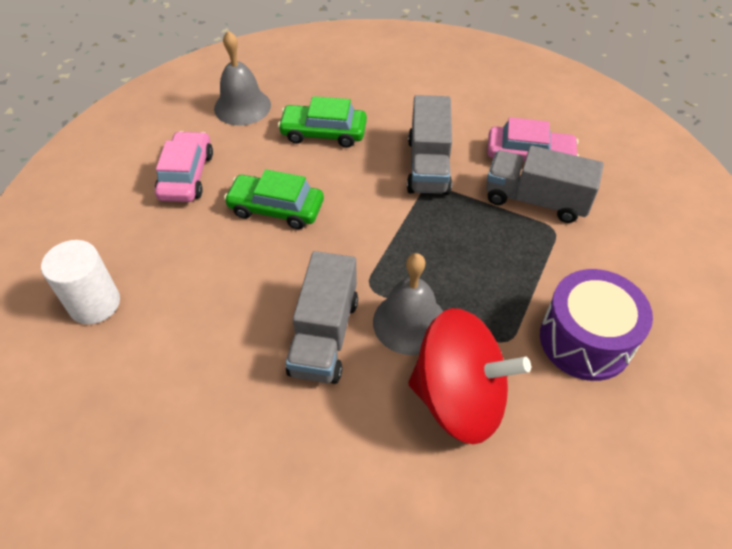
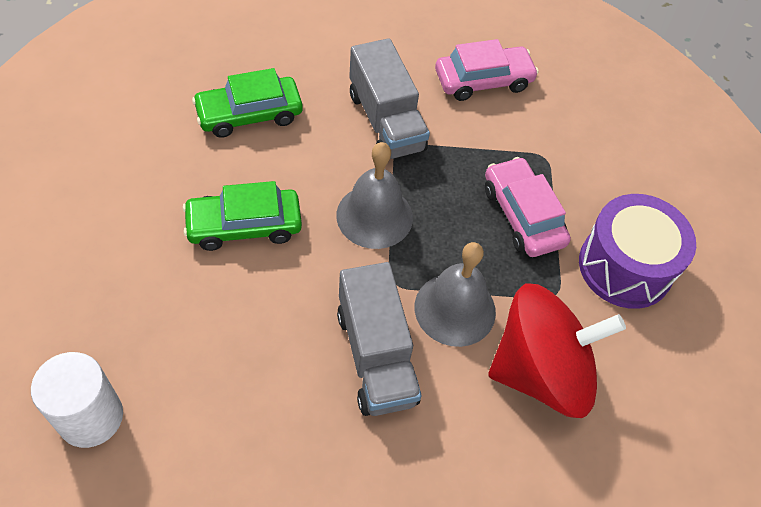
camera: 30 degrees left, 5 degrees up
pink car [155,131,213,202] -> pink car moved to [485,157,571,257]
grey bell [214,31,271,126] -> grey bell moved to [336,142,413,249]
grey truck [486,146,604,223] -> none

